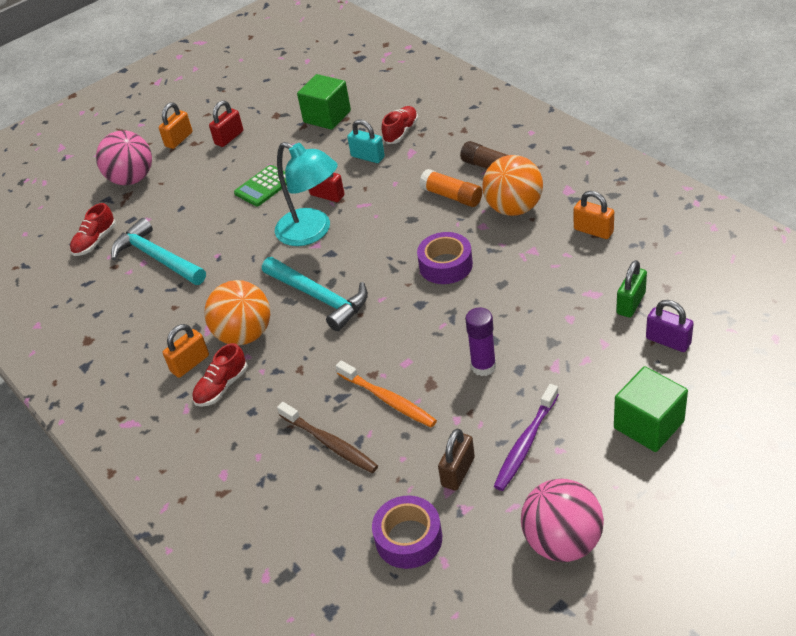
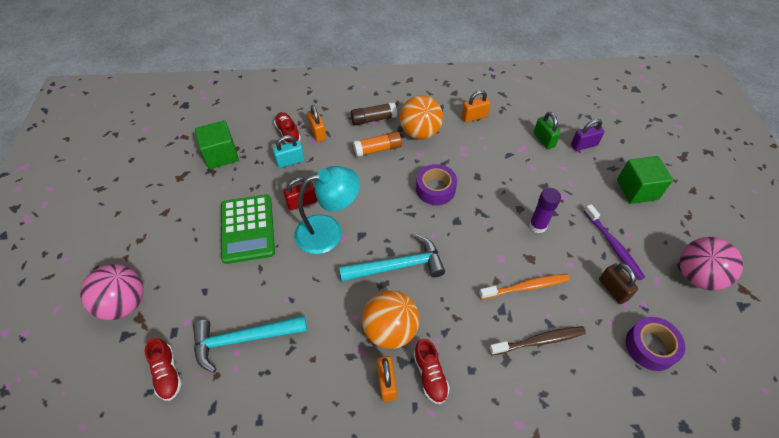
camera: 60 degrees left, 10 degrees up
orange padlock [159,102,193,149] -> orange padlock moved to [307,105,326,142]
red padlock [209,101,243,147] -> none
green calculator [234,165,287,207] -> green calculator [221,195,275,264], size x1.60

